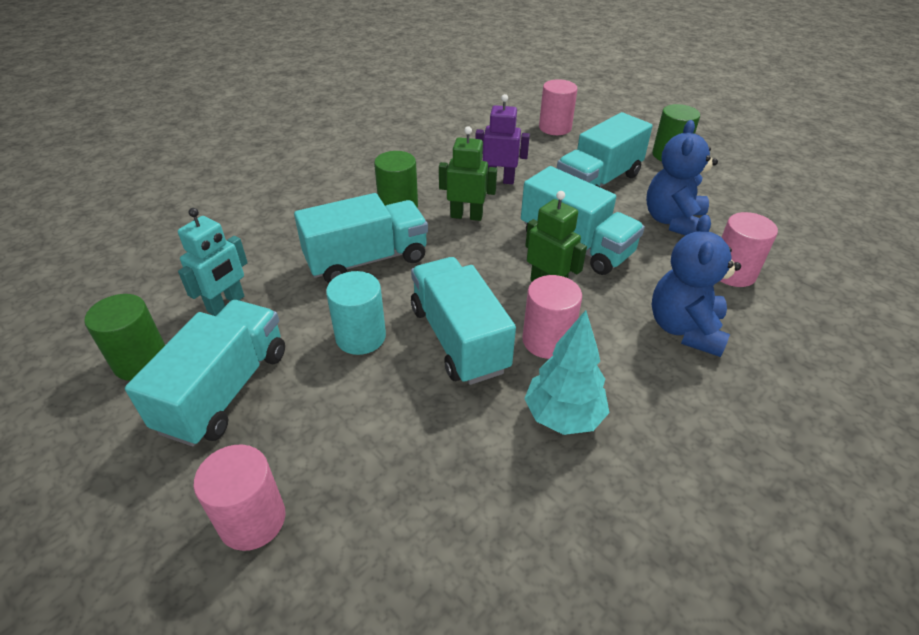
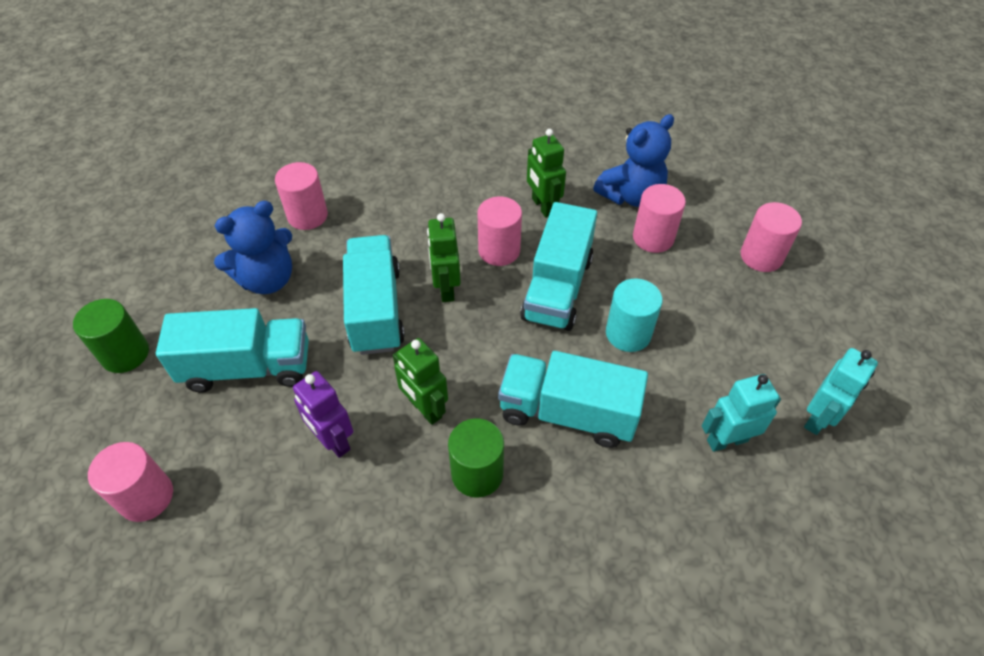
camera: 140 degrees left, 10 degrees up
green cylinder [84,294,165,381] -> turquoise robot [804,348,878,435]
turquoise truck [125,300,285,446] -> none
turquoise tree [524,310,609,435] -> green robot [527,129,566,218]
blue teddy bear [651,215,741,357] -> blue teddy bear moved to [593,114,674,207]
none -> pink cylinder [633,184,686,253]

